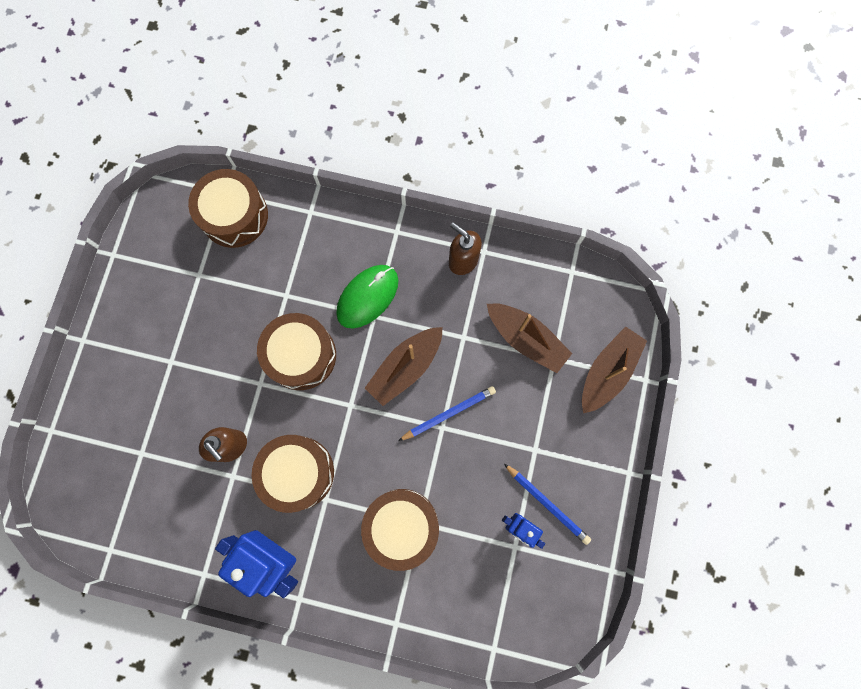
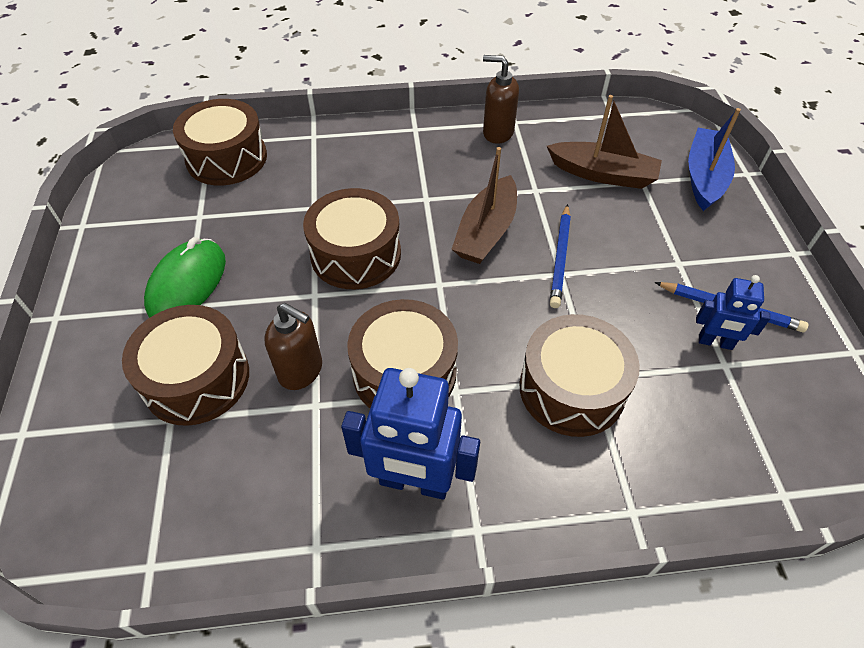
camera: 20 degrees left, 25 degrees down
green mouse [336,265,398,328] -> green mouse moved to [144,237,226,318]
blue pencil [398,386,496,441] -> blue pencil turned 150 degrees clockwise [550,204,571,308]
brown boat [582,326,647,413] -> blue boat [688,108,741,211]
none -> brown drum [122,305,249,426]

